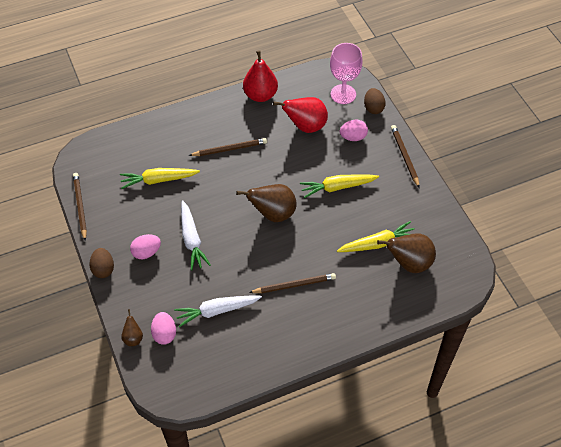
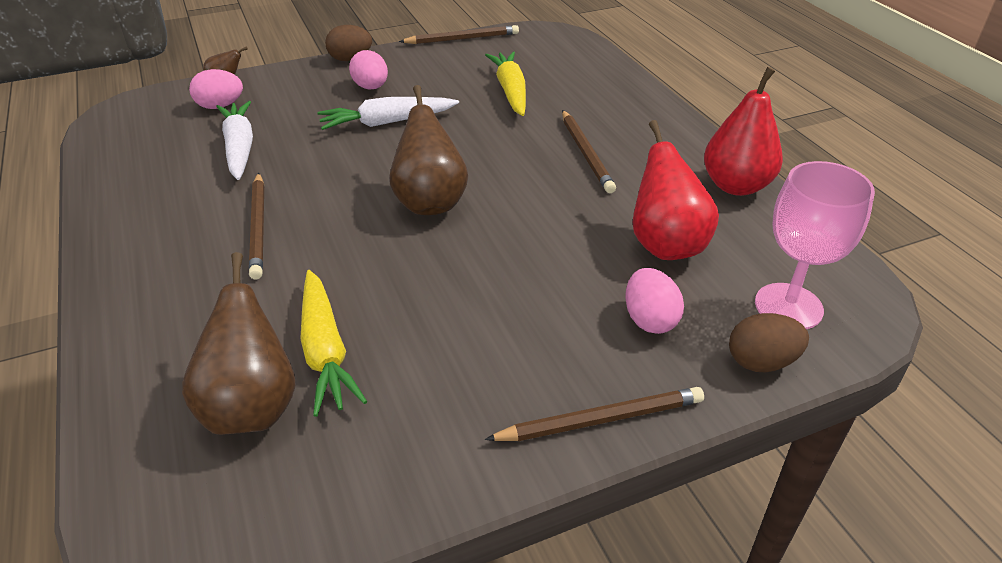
camera: 90 degrees right, 15 degrees down
yellow carrot [300,174,379,198] -> none

